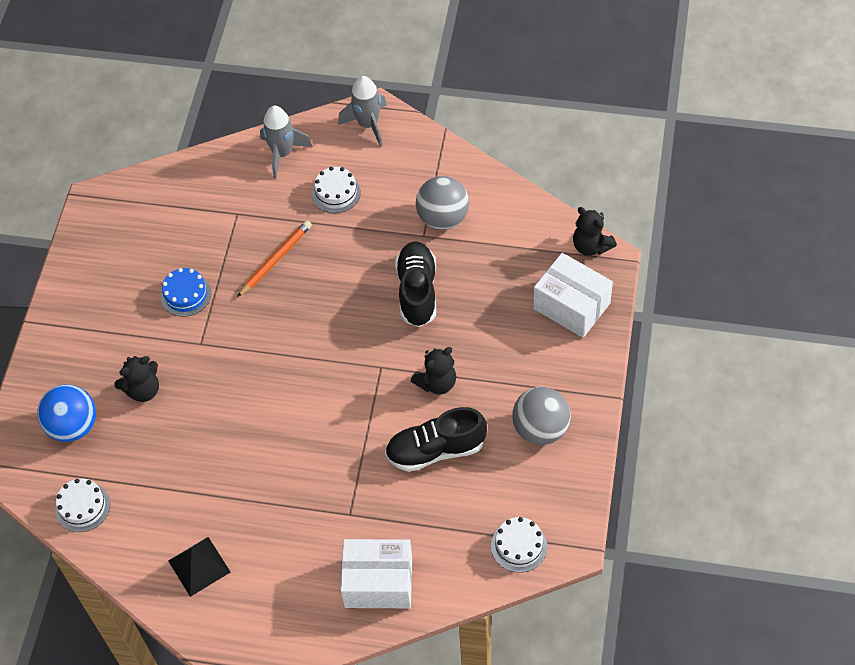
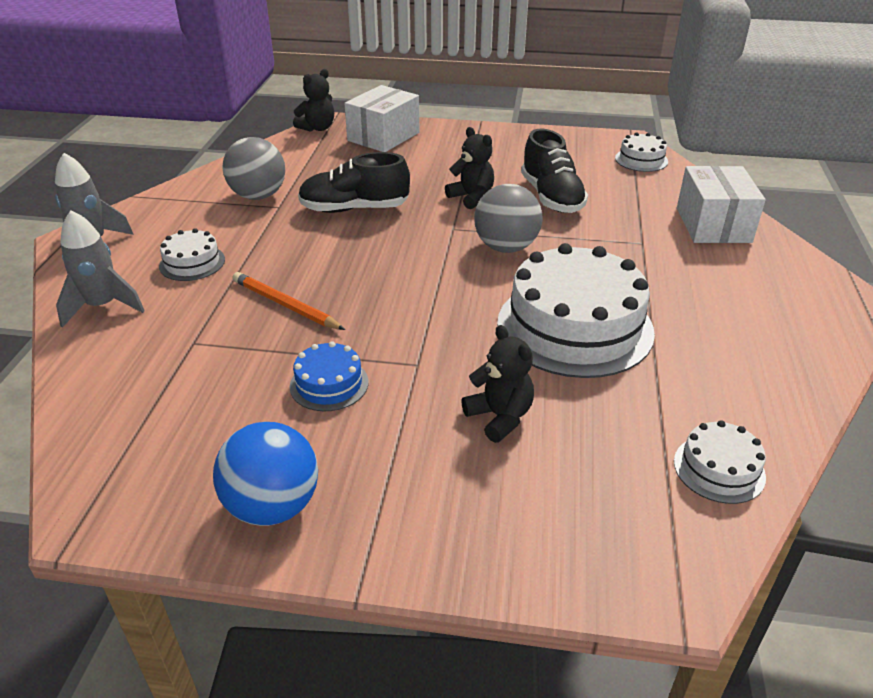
camera: 95 degrees left, 20 degrees down
blue ball [37,384,96,442] -> blue ball moved to [213,422,318,526]
black pyramid [168,537,230,597] -> none
grey ball [512,387,571,445] -> grey ball moved to [474,184,542,253]
none -> white cake [497,243,655,378]

